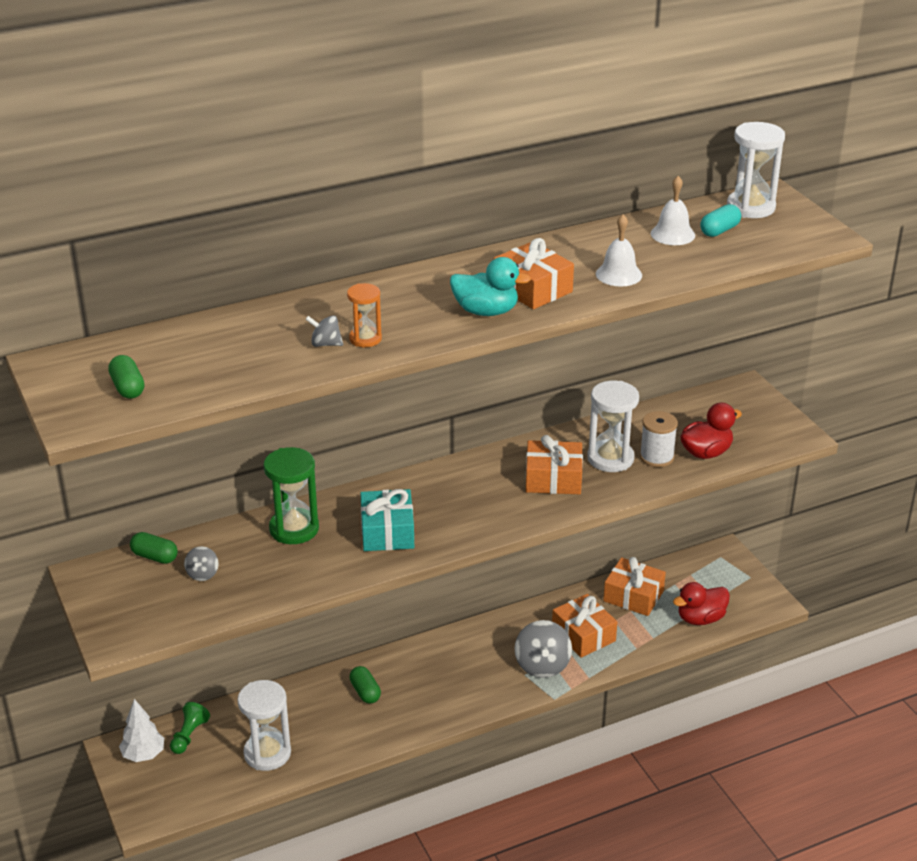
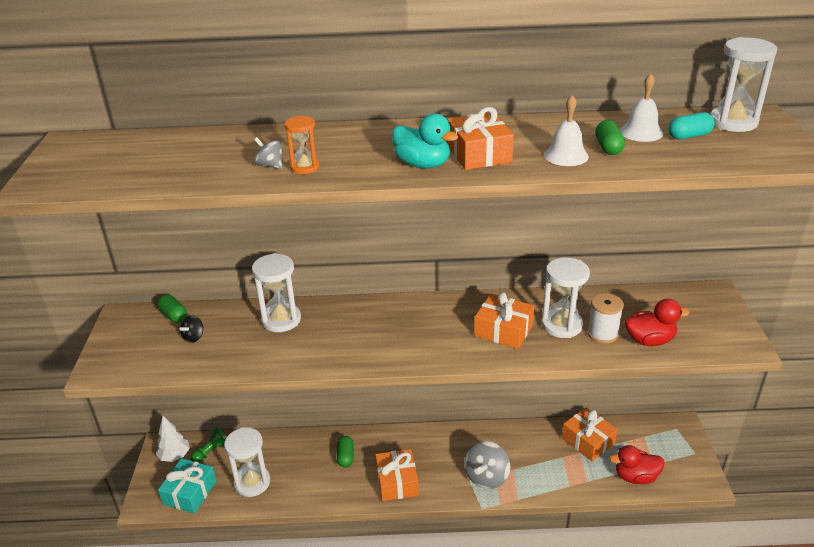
camera: 25 degrees right, 0 degrees up
green capsule [108,355,144,399] -> green capsule moved to [595,120,625,155]
grey spinning top [184,546,219,581] -> black spinning top [180,315,203,343]
green hourglass [264,447,319,544] -> white hourglass [252,253,301,332]
turquoise gift [360,489,414,551] -> turquoise gift moved to [158,458,216,514]
orange gift [552,594,617,658] -> orange gift moved to [375,449,419,501]

